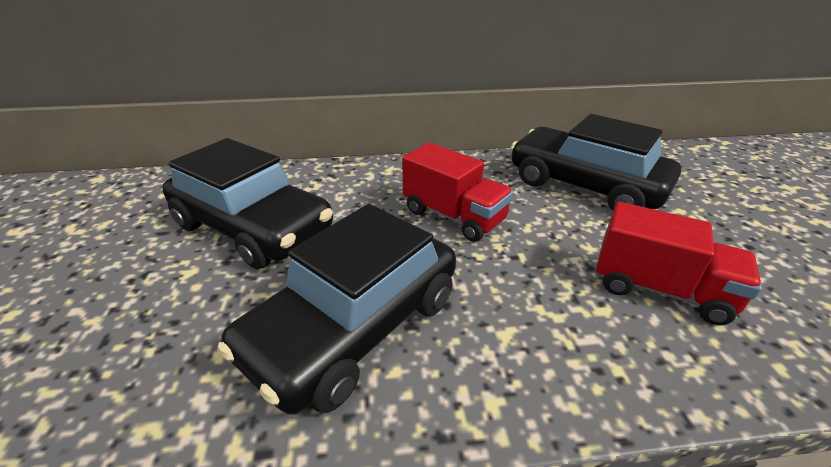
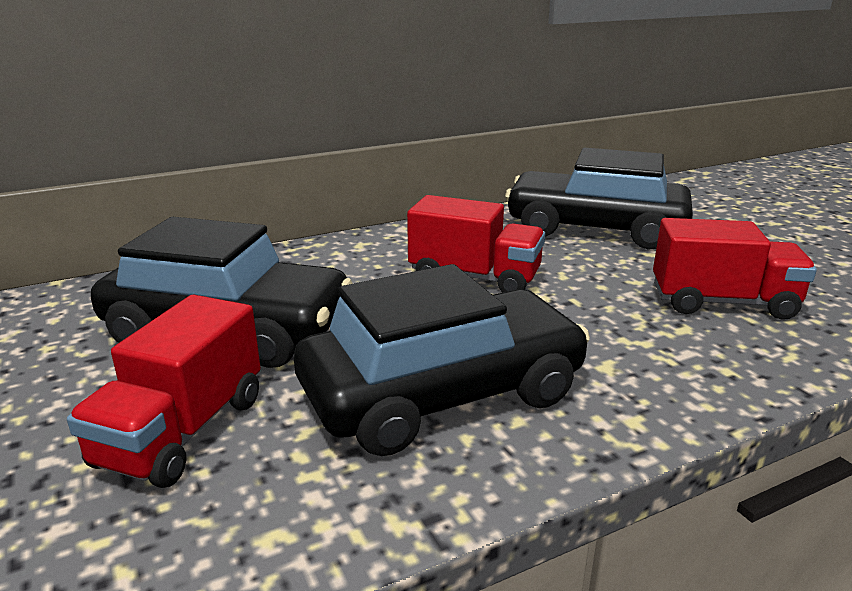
camera: 20 degrees left, 10 degrees down
black car [217,204,456,415] -> black car turned 135 degrees counterclockwise [294,264,590,456]
none -> red truck [67,294,261,488]

